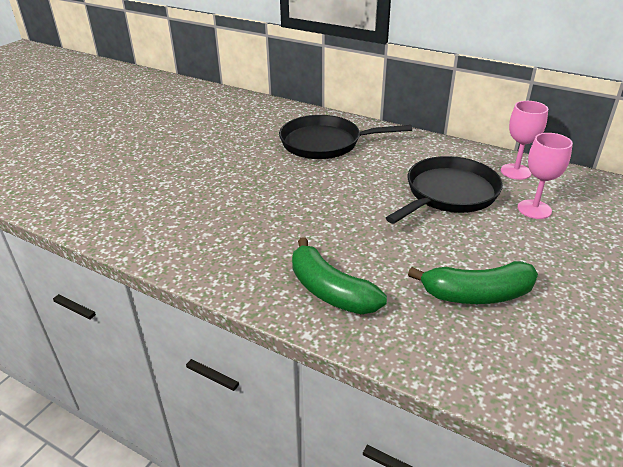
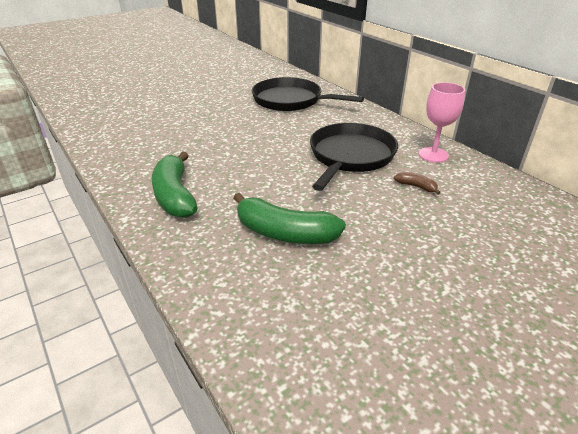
camera: 25 degrees right, 0 degrees up
black pan [386,156,503,224] -> black pan turned 45 degrees counterclockwise [310,123,398,191]
pink goblet [518,133,573,219] -> brown banana [394,172,441,195]

